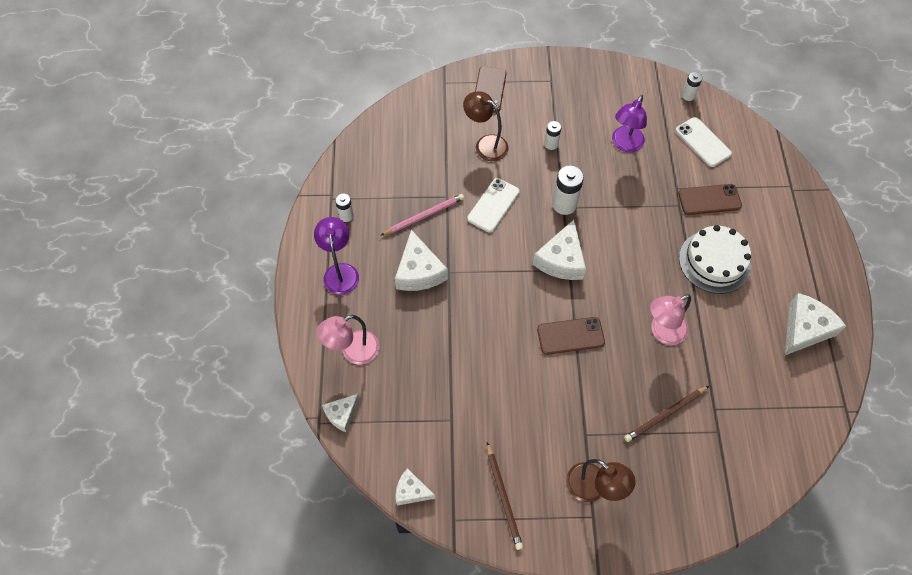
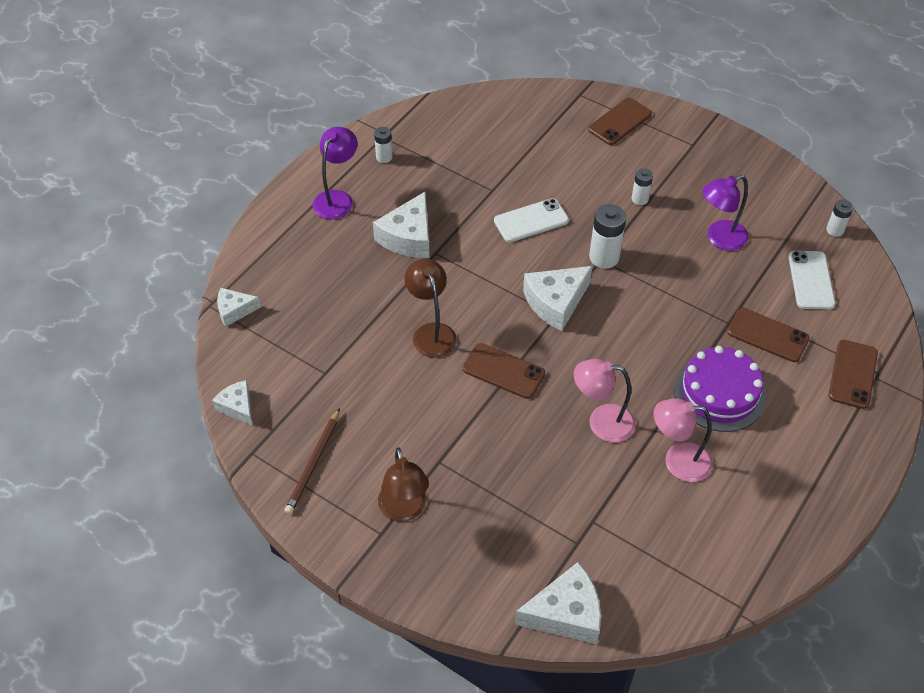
camera: 35 degrees right, 10 degrees down
pink lamp [317,315,380,365] -> pink lamp moved to [654,398,713,482]
pink pencil [380,194,464,236] -> none
brown lamp [463,91,509,161] -> brown lamp moved to [405,259,457,358]
brown pencil [624,386,709,442] -> none
white cake [679,225,751,294] -> purple cake [674,346,766,432]
white cheese [785,293,846,355] -> white cheese moved to [515,562,601,644]
none -> brown phone [829,340,878,409]

